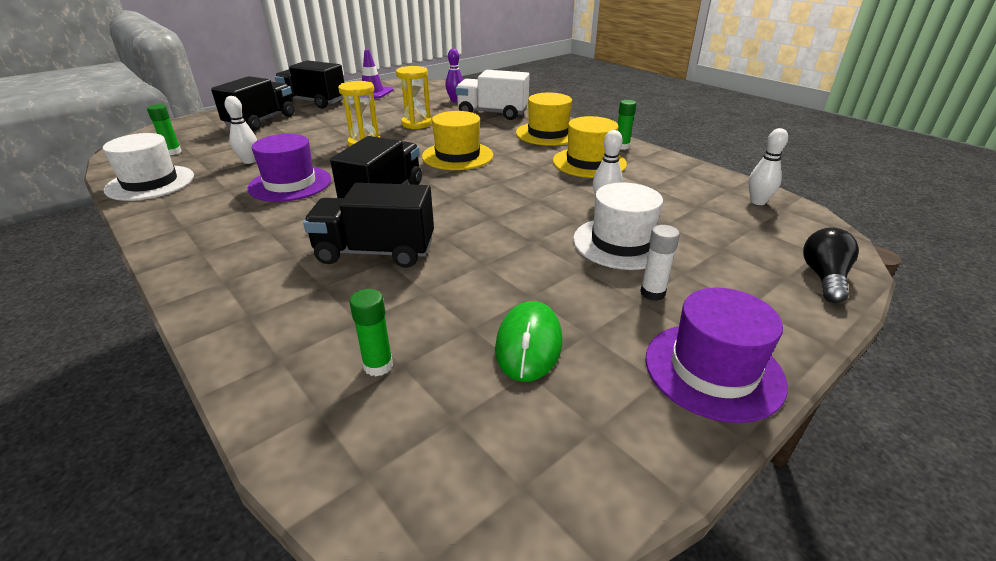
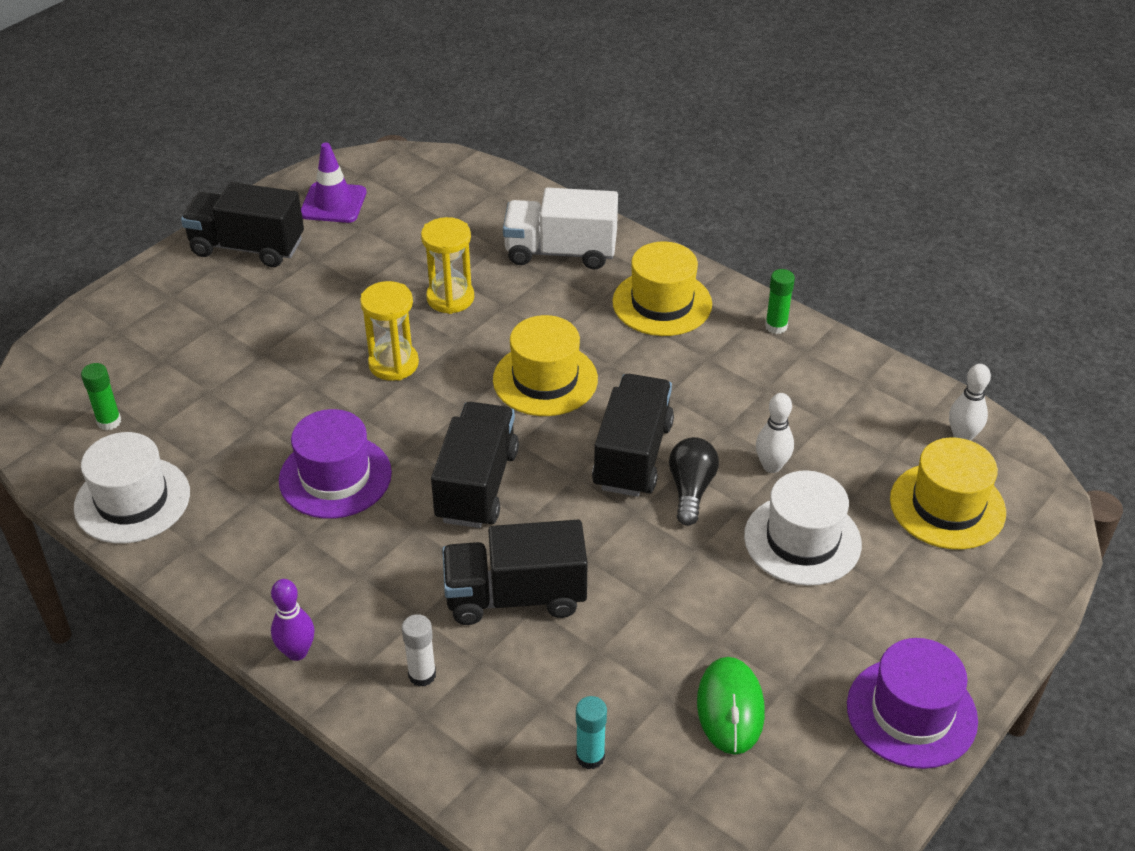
camera: 10 degrees left, 10 degrees up
black truck [211,76,295,131] -> black truck moved to [592,374,674,497]
white bowling pin [225,96,257,164] -> none
green glue stick [349,289,393,376] -> turquoise glue stick [576,696,607,769]
purple bowling pin [445,49,463,102] -> purple bowling pin moved to [271,579,314,661]
yellow hat [553,116,627,178] -> yellow hat moved to [890,438,1006,550]
white glue stick [640,225,680,301] -> white glue stick moved to [402,614,436,687]
black light bulb [803,227,859,303] -> black light bulb moved to [669,437,719,526]

